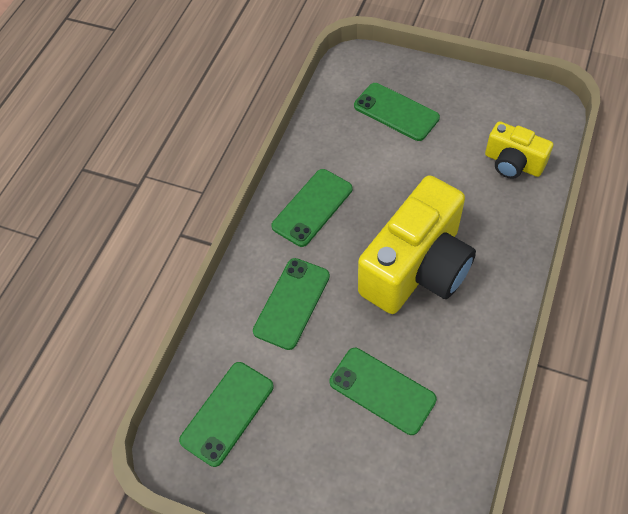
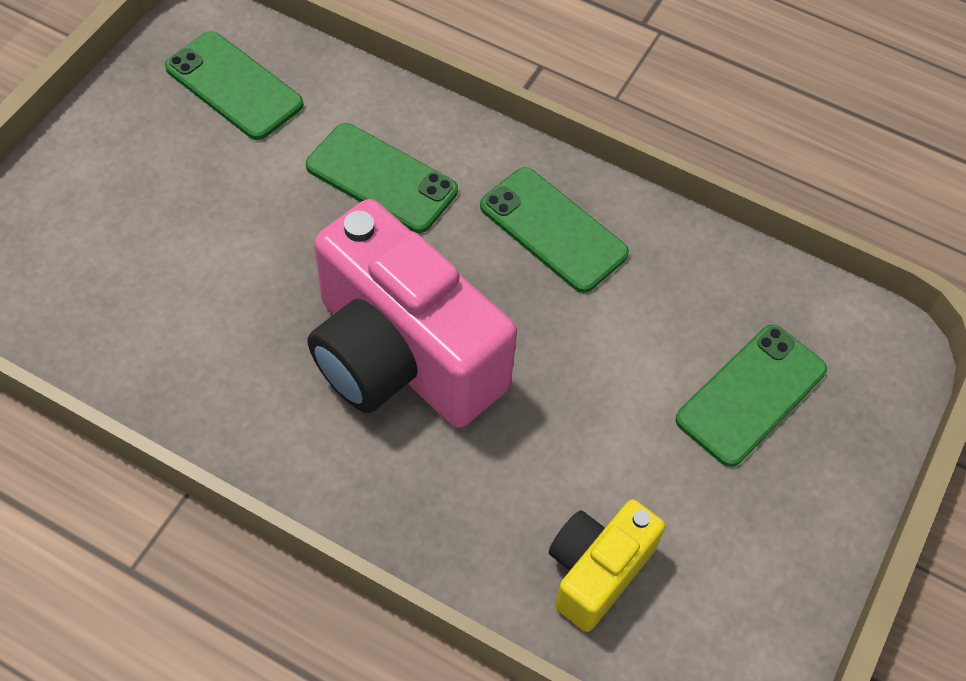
camera: 90 degrees right, 0 degrees up
green phone [329,348,437,435] -> none
yellow camera [358,175,476,314] -> pink camera [308,199,517,428]

